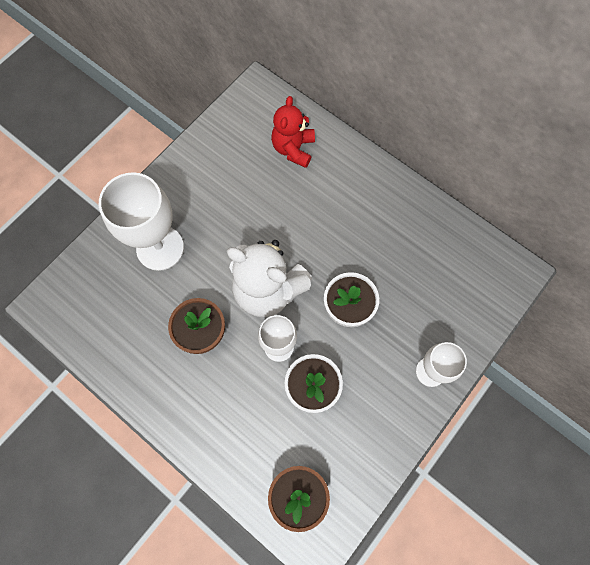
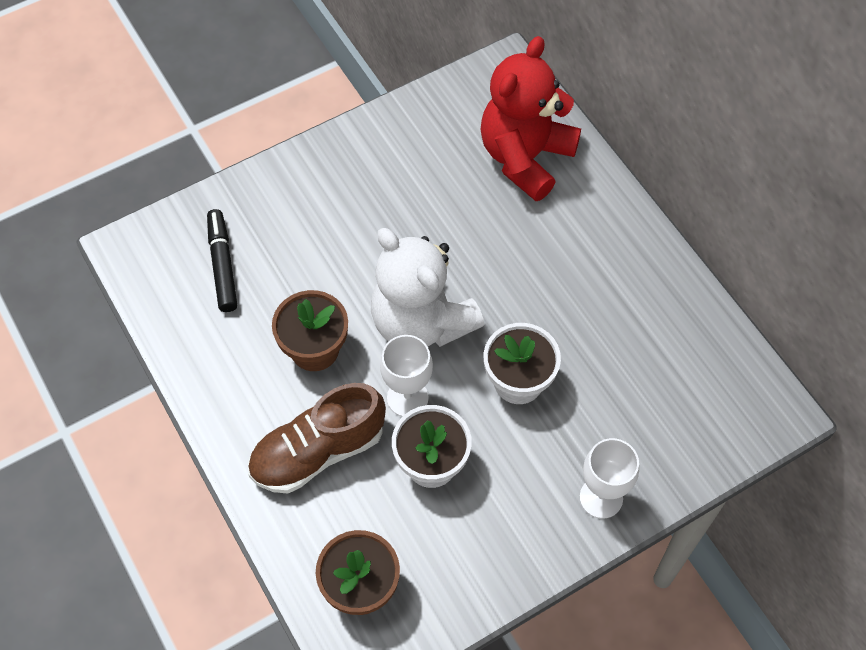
camera: 20 degrees right, 10 degrees down
white goblet [99,172,184,271] -> none
red teddy bear [271,96,315,168] -> red teddy bear [481,36,581,201], size x1.54
none -> black marker [207,209,237,312]
none -> brown shoe [248,383,386,493]

